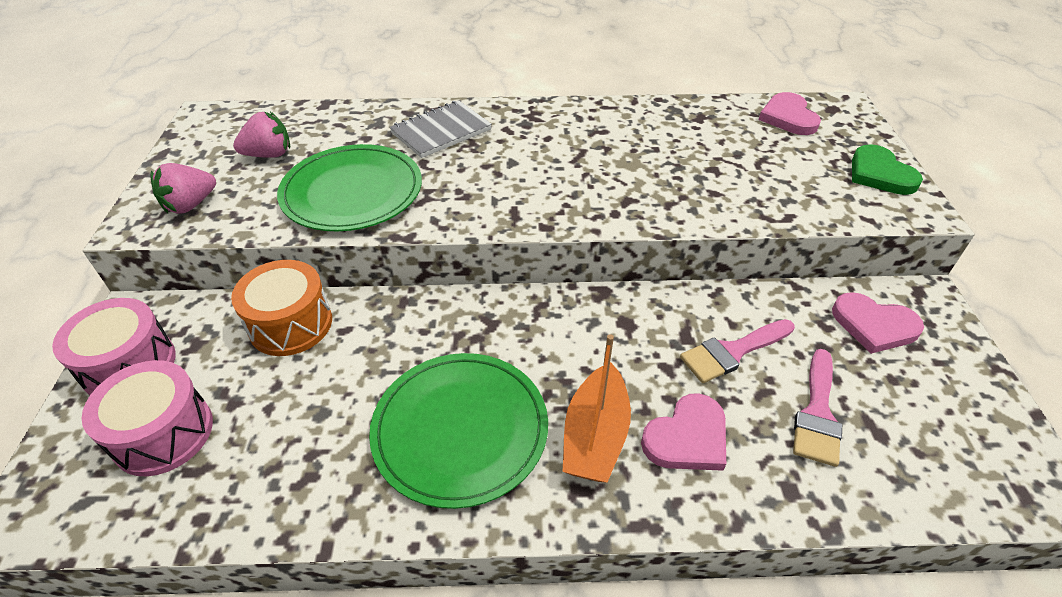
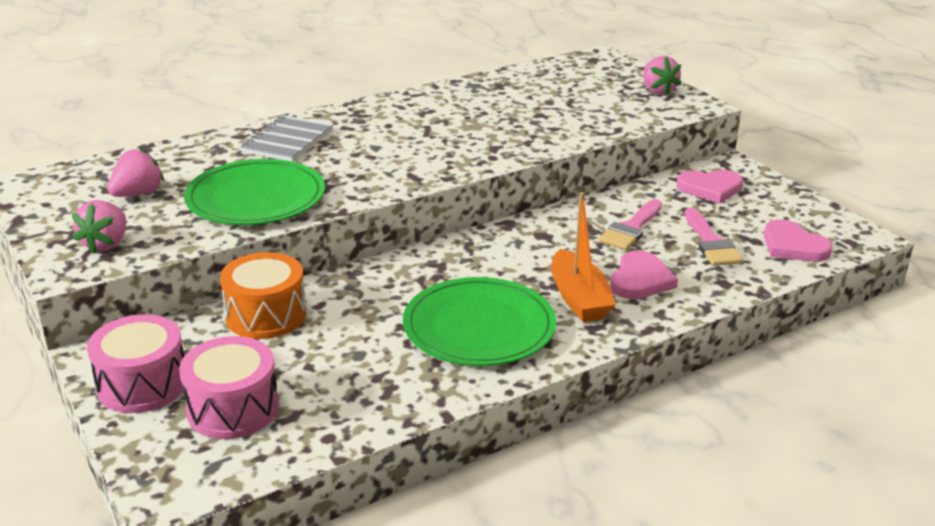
camera: 30 degrees left, 15 degrees down
pink heart [759,92,821,135] -> pink heart moved to [764,219,833,262]
green heart [852,144,923,195] -> pink strawberry [643,56,681,96]

